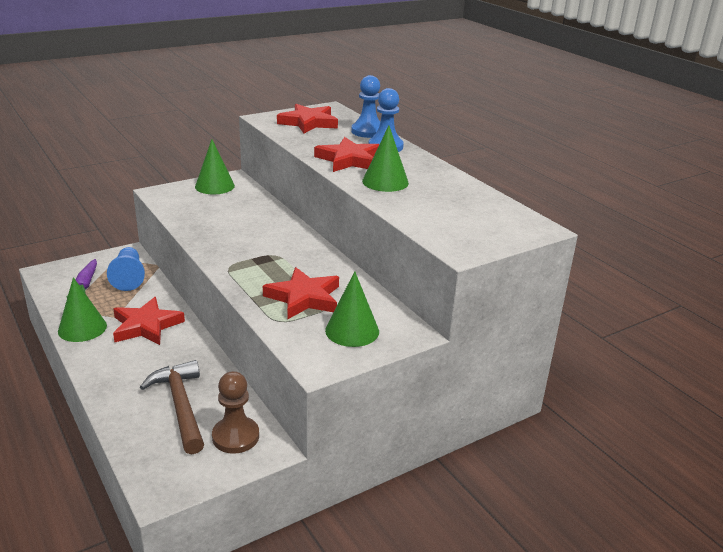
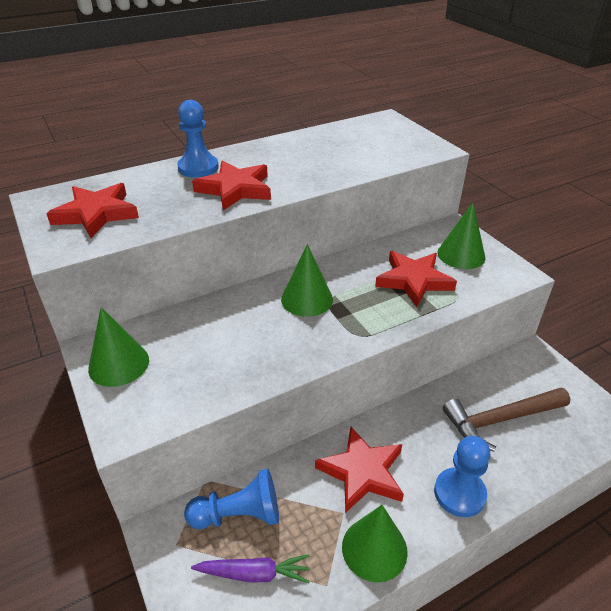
camera: 85 degrees left, 10 degrees up
brown pawn [212,371,259,454] -> none
blue pawn [351,75,380,138] -> blue pawn moved to [434,436,491,517]
green cone [362,125,409,192] -> green cone moved to [281,244,333,317]

